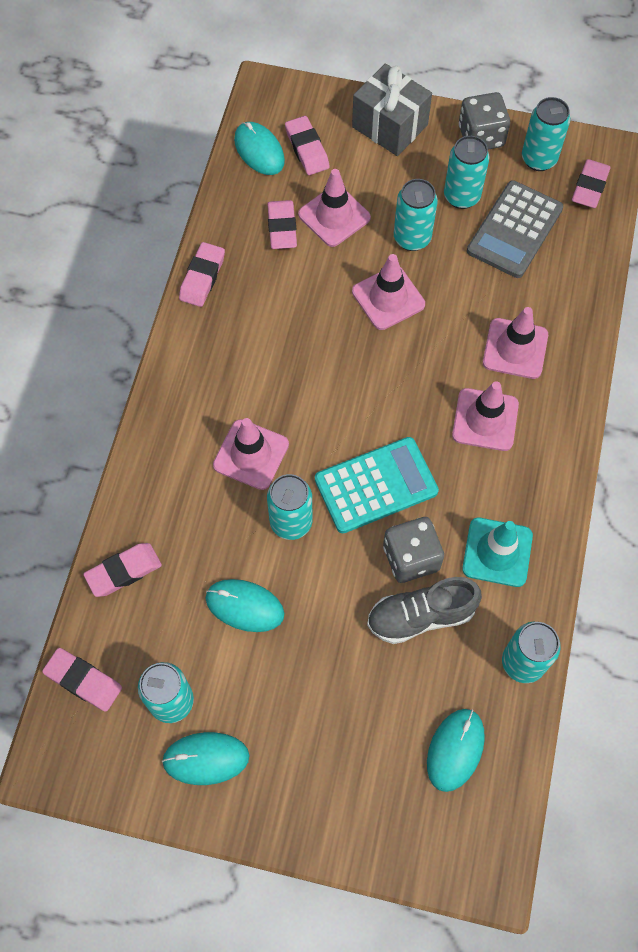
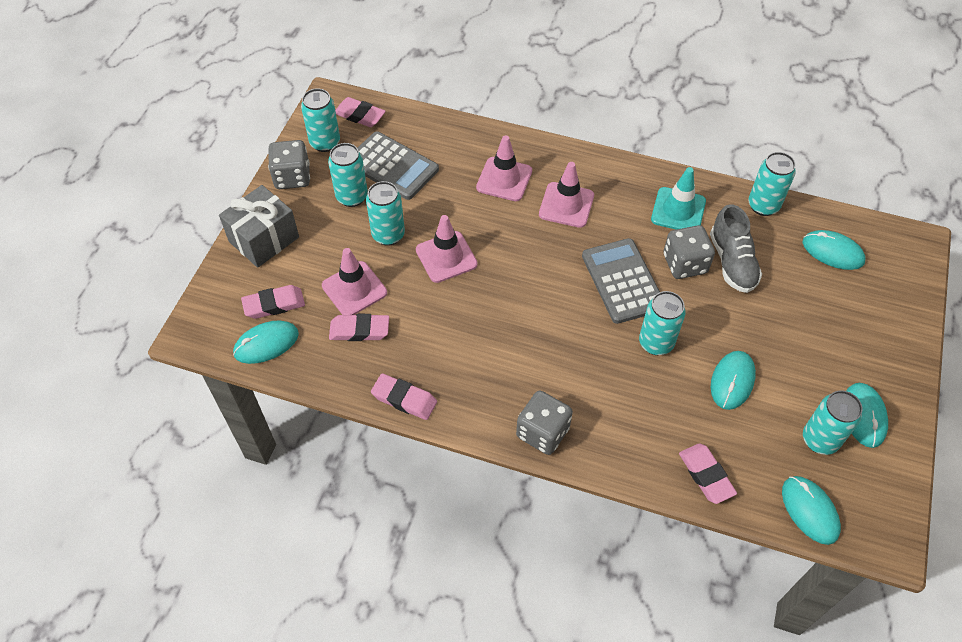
camera: 85 degrees left, 10 degrees down
pink eraser [42,648,122,712] -> turquoise mouse [782,476,841,545]
pink traffic cone [213,418,289,490] -> none
turquoise calculator [315,437,439,533] -> grey calculator [582,238,660,324]
none -> grey dice [516,391,573,455]

